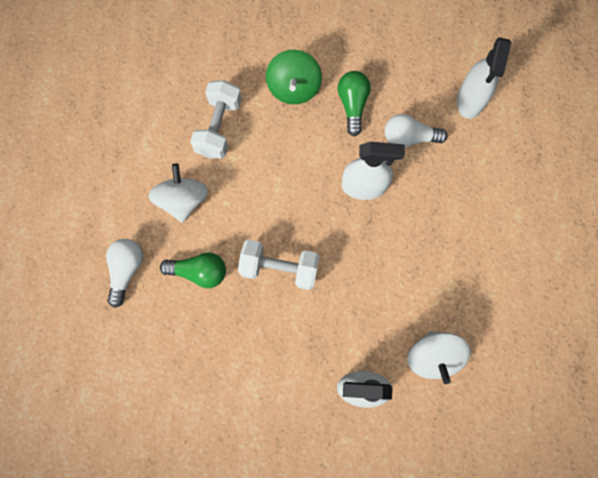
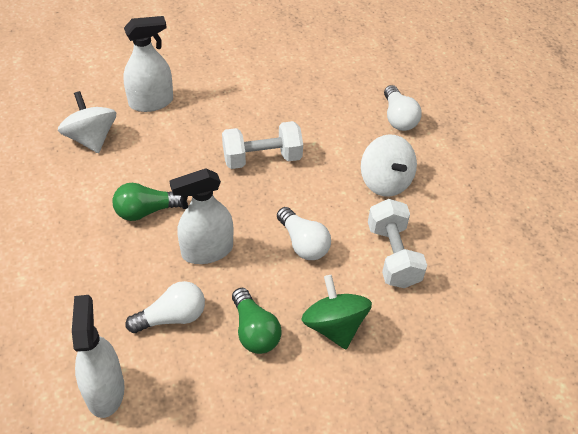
camera: 155 degrees right, 25 degrees down
green light bulb [160,252,226,288] -> green light bulb moved to [113,183,187,221]
none -> white light bulb [277,207,331,260]

